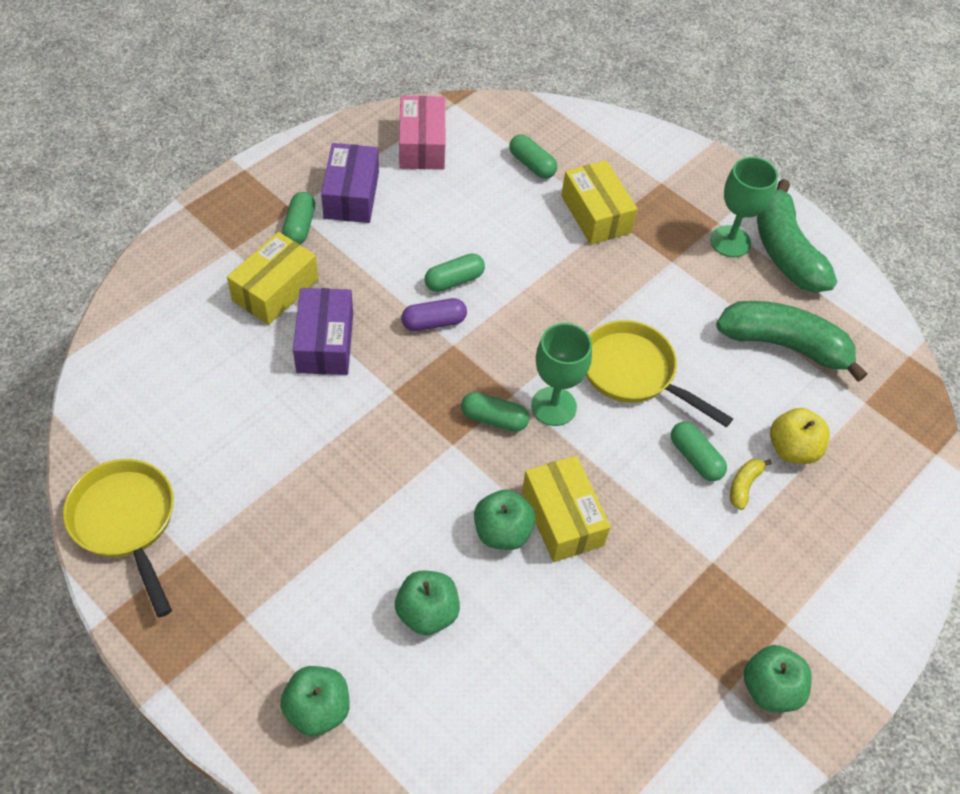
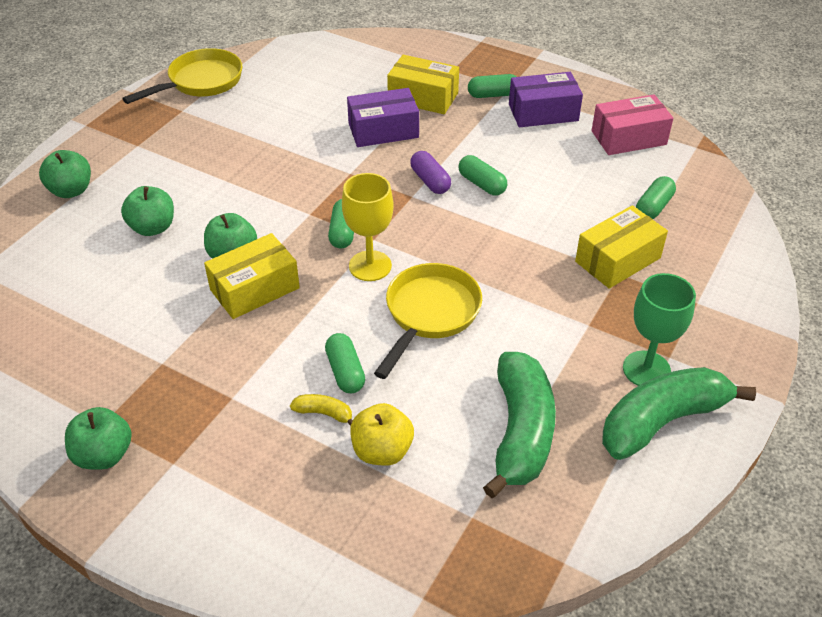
camera: 80 degrees right, 10 degrees down
green goblet [531,323,592,426] -> yellow goblet [342,173,394,281]
green capsule [671,422,727,481] -> green capsule turned 60 degrees counterclockwise [325,333,365,393]

